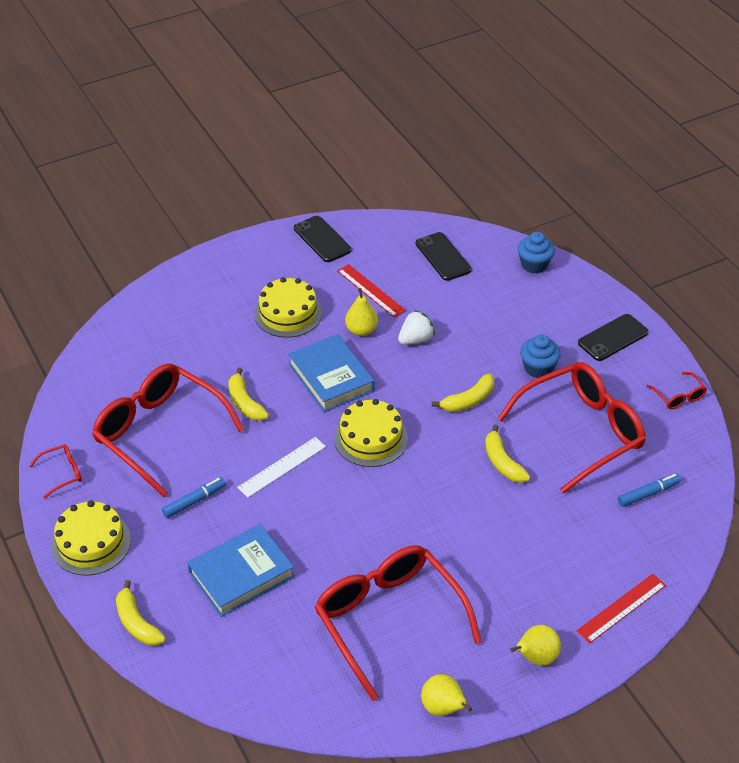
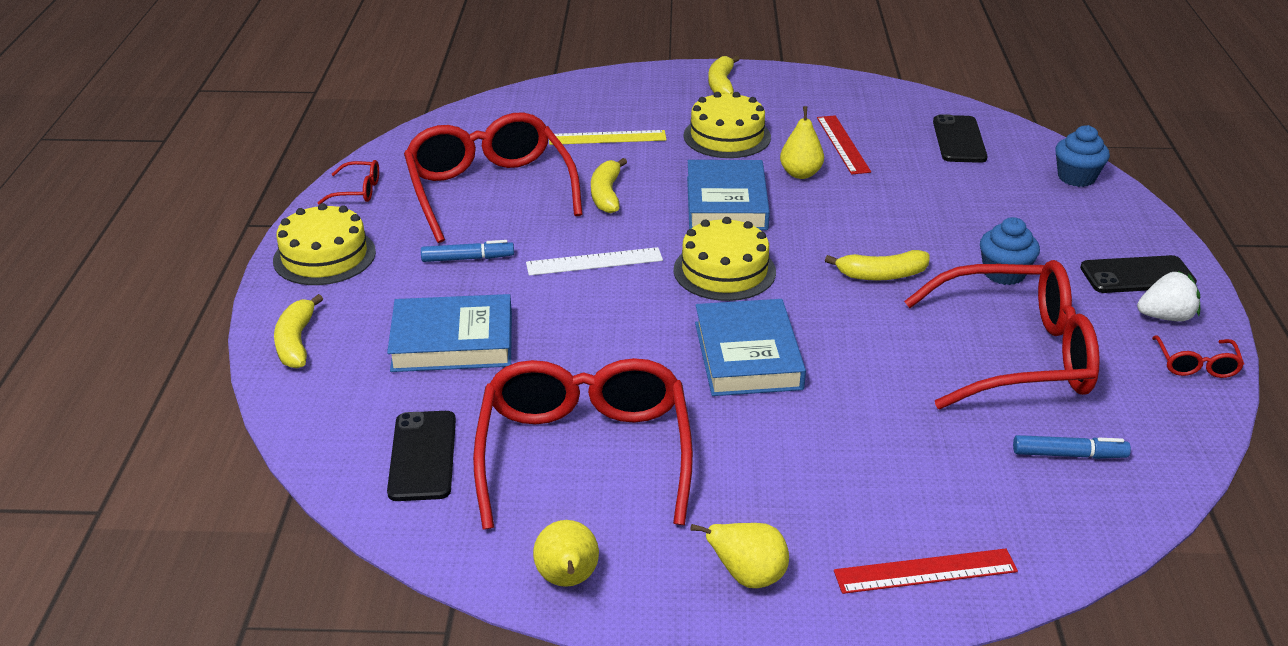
camera: 30 degrees right, 10 degrees down
black phone [294,216,351,262] -> black phone moved to [387,411,456,501]
white strawberry [398,310,435,345] -> white strawberry moved to [1137,271,1200,322]
yellow banana [485,425,530,483] -> yellow banana moved to [708,55,740,94]
none -> yellow ruler [549,130,666,145]
none -> blue book [695,299,806,396]

